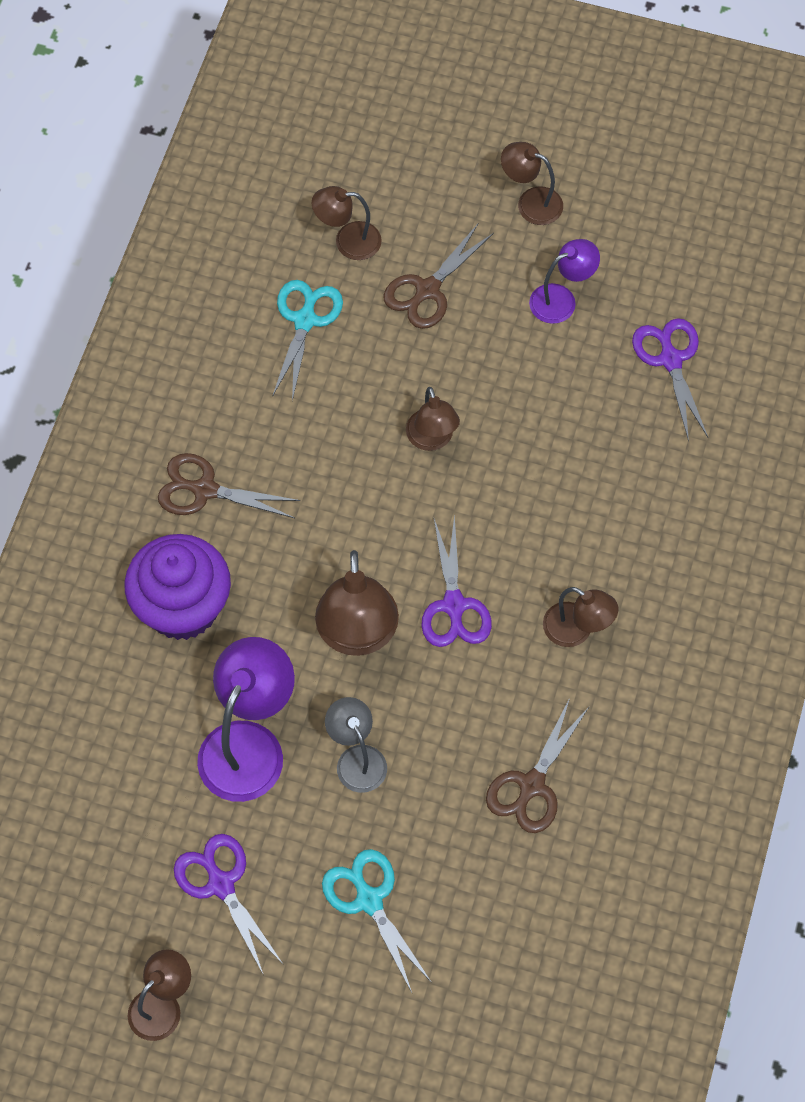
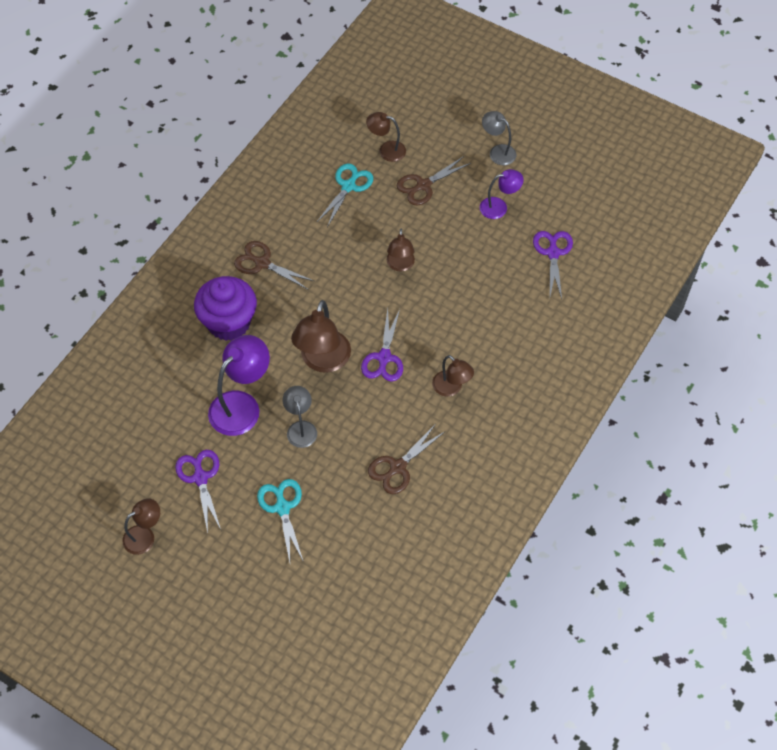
camera: 15 degrees right, 5 degrees down
brown lamp [501,142,563,225] -> grey lamp [482,111,516,165]

